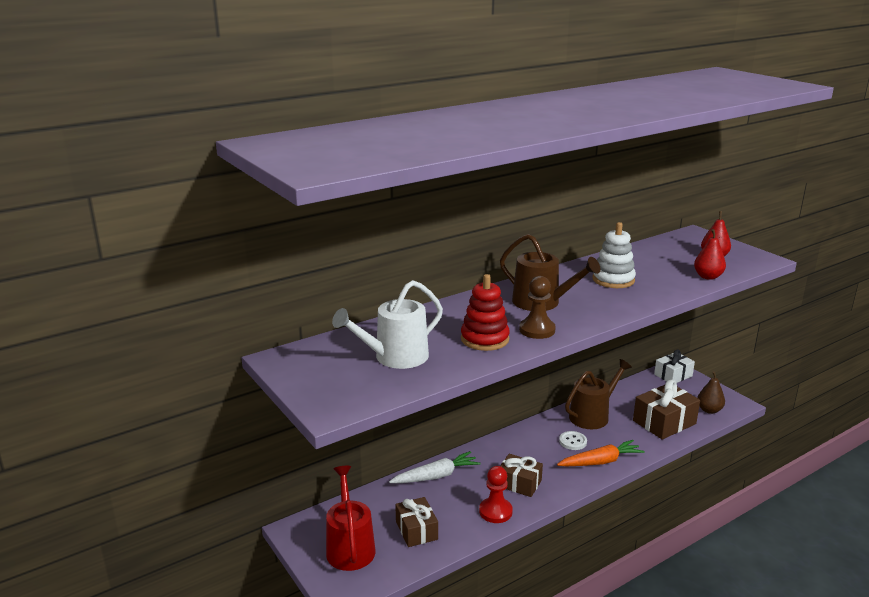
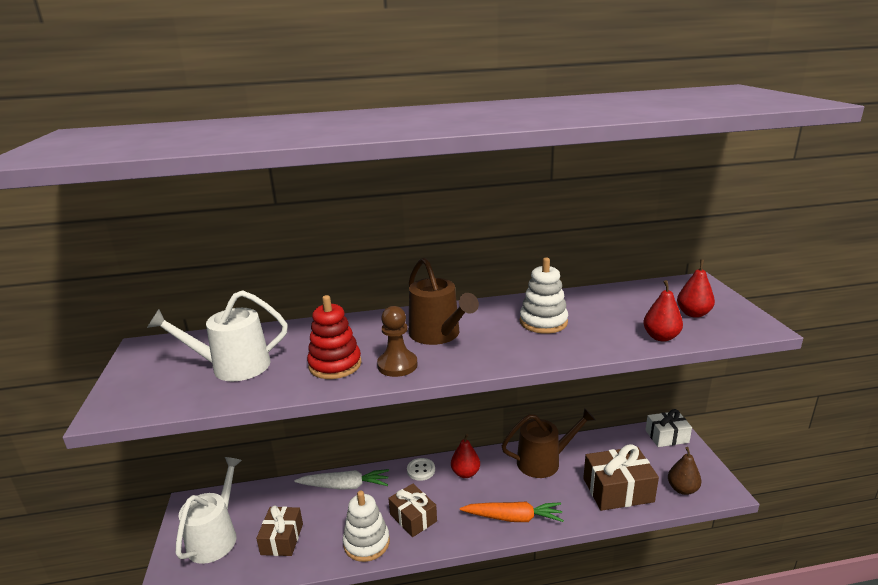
camera: 25 degrees right, 0 degrees up
red watering can [326,466,375,571] -> white watering can [175,457,242,564]
red pawn [479,466,513,523] -> white stacking toy [343,491,390,562]
white button [559,431,587,450] -> white button moved to [407,458,435,481]
none -> red pear [451,434,480,478]

